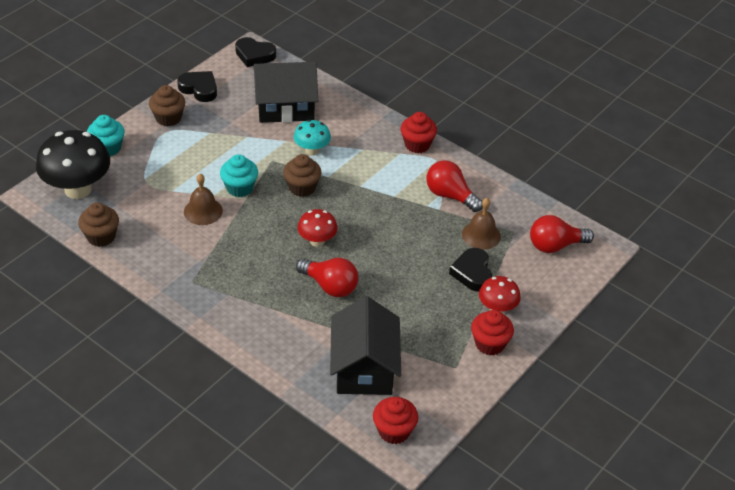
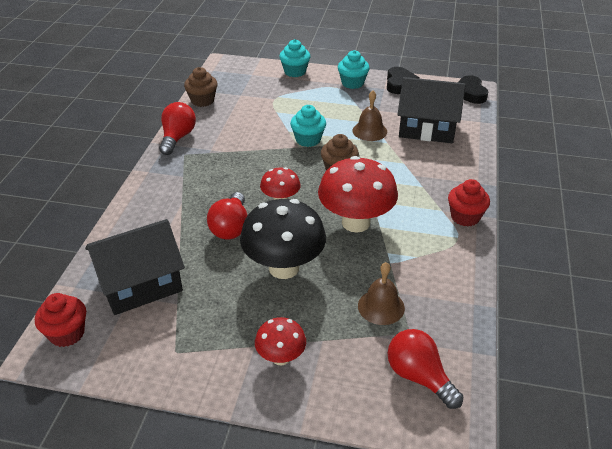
camera: 65 degrees right, 5 degrees down
black mushroom [36,130,110,199] -> black mushroom moved to [240,199,326,279]
brown cupcake [149,85,185,127] -> turquoise cupcake [338,50,370,89]
brown bell [184,174,223,225] -> brown bell moved to [353,90,387,141]
black house [253,62,318,123] -> black house turned 45 degrees counterclockwise [397,77,466,143]
turquoise mushroom [294,120,331,155] -> none
red light bulb [426,160,483,212] -> red light bulb moved to [159,102,196,155]
black heart [449,248,492,292] -> none
red cupcake [471,310,514,355] -> none
none -> red mushroom [318,156,398,233]

